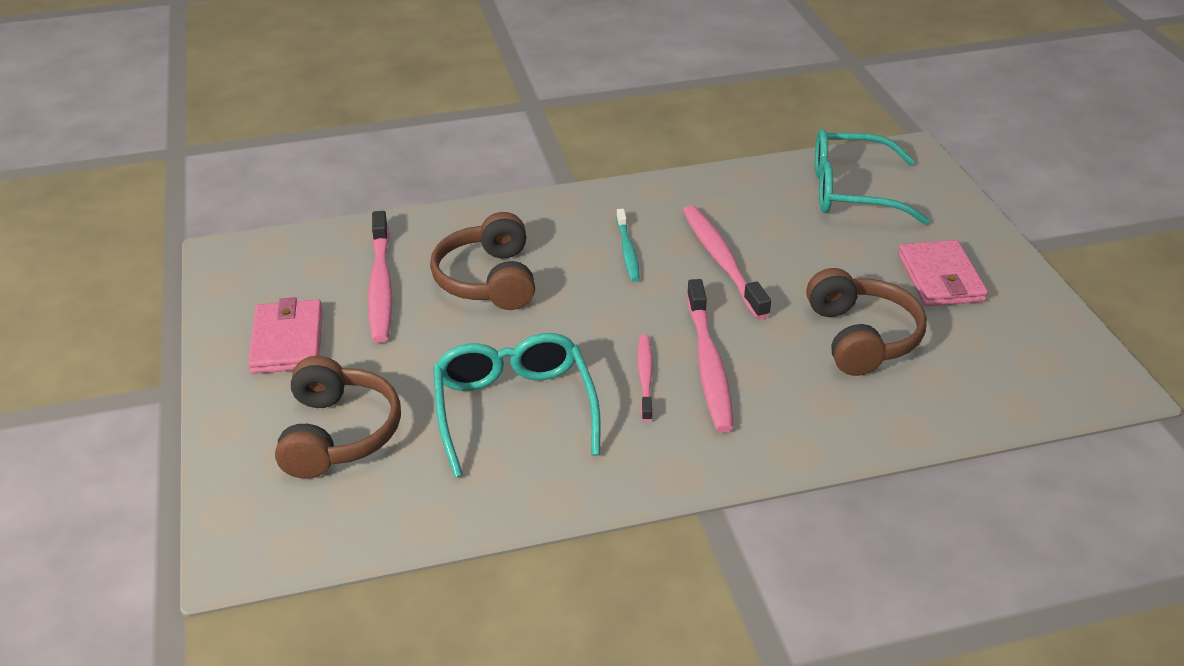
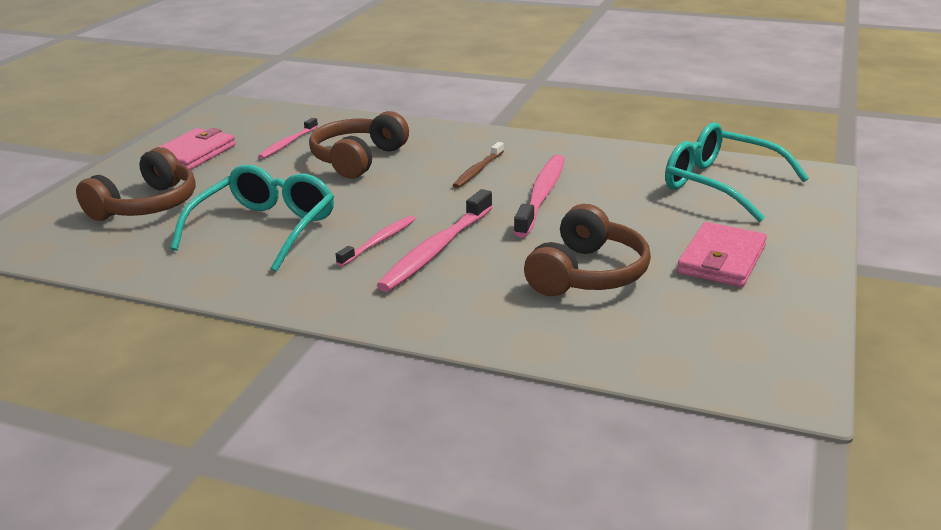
camera: 35 degrees right, 10 degrees down
pink toothbrush [368,211,392,343] -> pink toothbrush [258,118,318,159], size x0.59
turquoise toothbrush [616,209,640,282] -> brown toothbrush [453,142,504,188]

